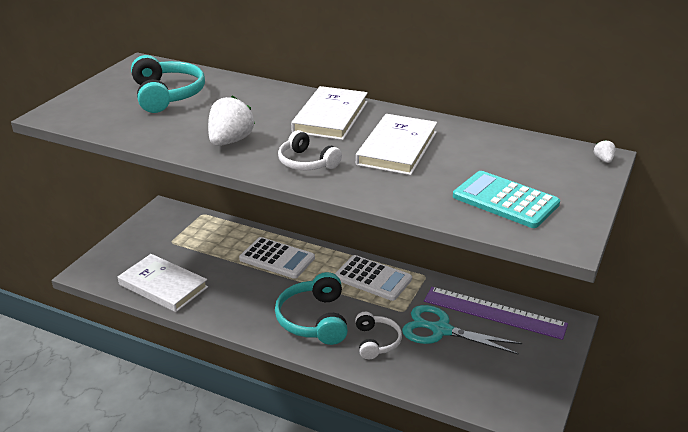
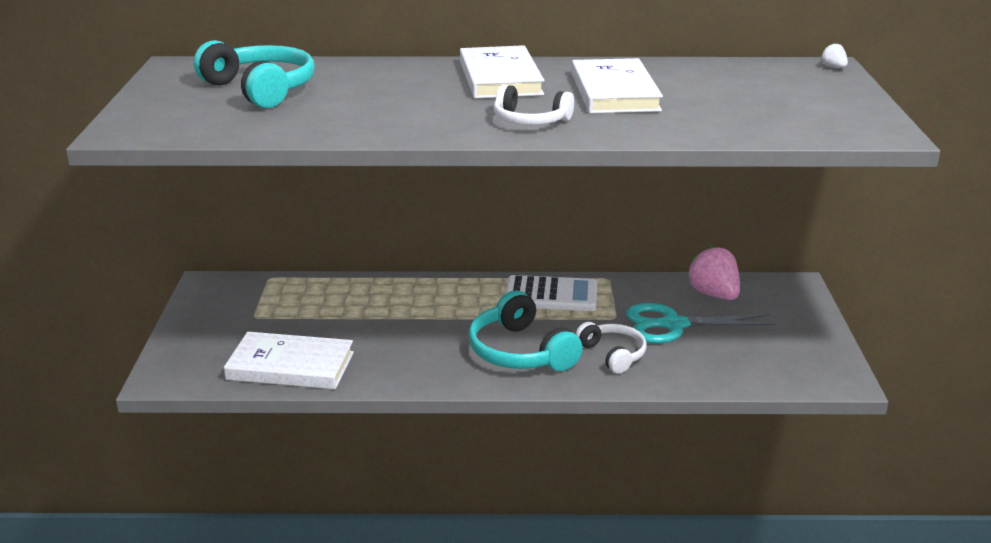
camera: 25 degrees left, 5 degrees down
white strawberry [208,96,255,146] -> none
white calculator [239,237,315,279] -> none
purple ruler [424,287,568,340] -> pink strawberry [687,246,740,300]
turquoise calculator [453,171,560,228] -> none

